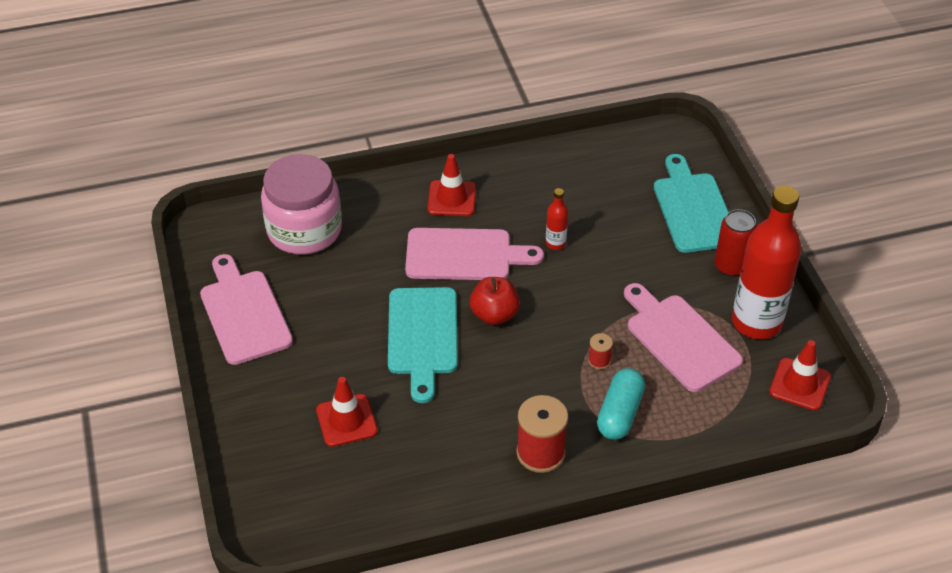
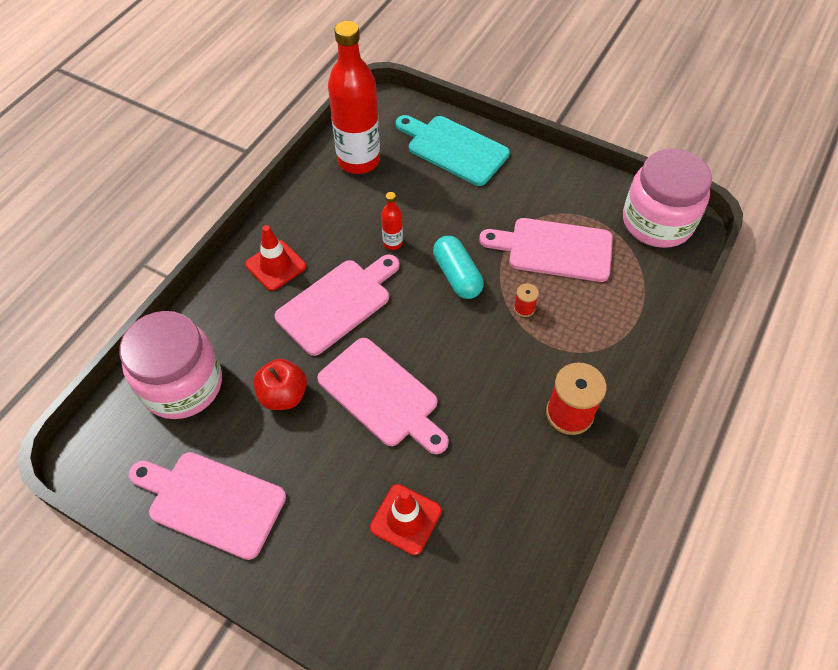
camera: 45 degrees left, 10 degrees up
turquoise cutting board [388,287,458,403] -> pink cutting board [317,338,449,454]
red apple [469,277,520,325] -> red apple moved to [253,359,307,410]
turquoise capsule [597,368,645,440] -> turquoise capsule moved to [433,236,484,299]
red can [715,209,757,277] -> none
red bottle [732,186,801,339] -> red bottle moved to [328,21,380,174]
red traffic cone [769,340,831,410] -> pink jar [623,149,712,248]

